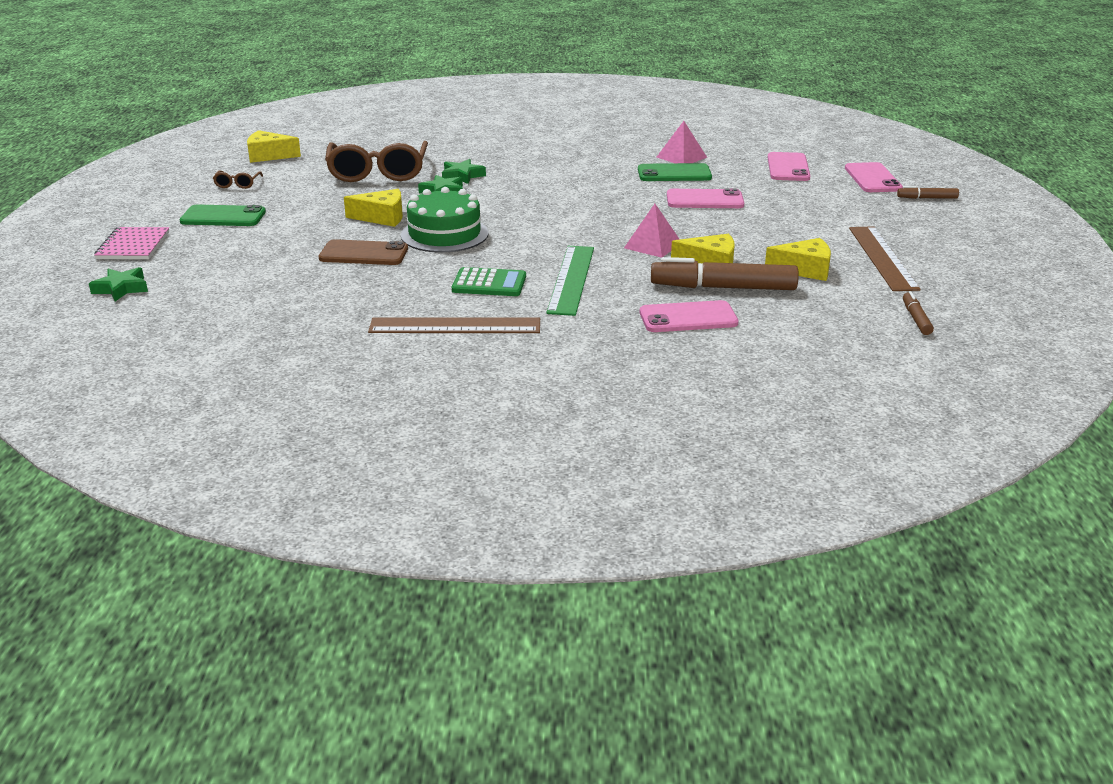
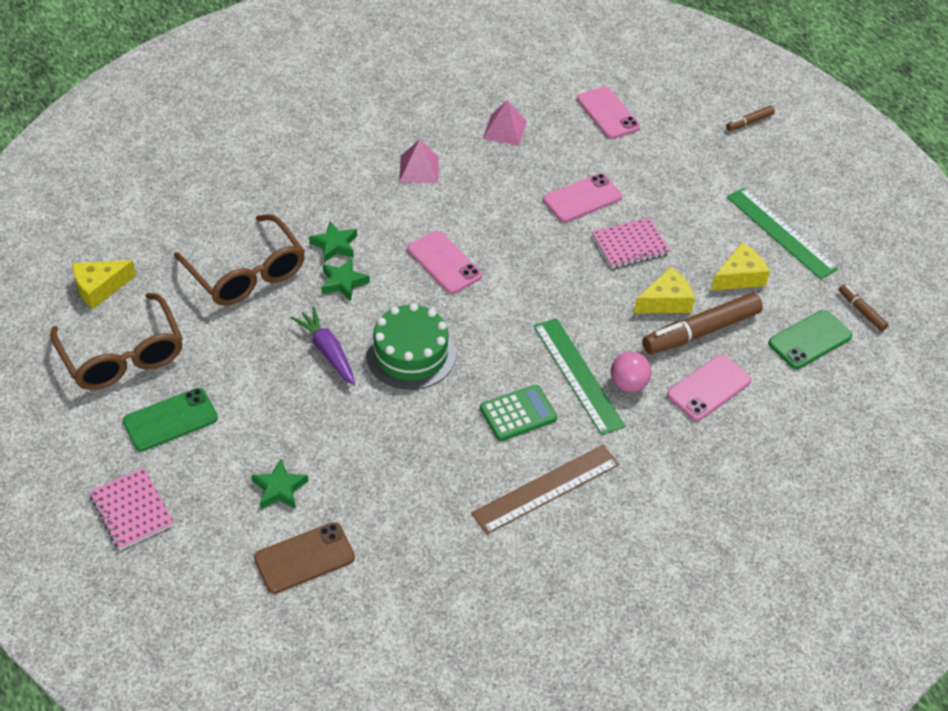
camera: 35 degrees left, 20 degrees up
green star [89,267,148,301] -> green star moved to [251,459,308,509]
brown glasses [213,171,263,189] -> brown glasses [50,293,183,390], size x2.37
brown phone [319,239,408,265] -> brown phone moved to [254,522,355,594]
yellow cheese [344,189,403,227] -> purple carrot [291,307,355,385]
pink pyramid [624,204,680,258] -> pink pyramid moved to [399,139,439,183]
green phone [638,163,712,181] -> green phone moved to [768,310,852,369]
pink phone [845,162,903,192] -> pink phone moved to [407,231,482,294]
brown ruler [849,226,921,291] -> green ruler [727,188,838,279]
none -> pink notebook [592,218,670,268]
none -> pink ball [611,352,652,392]

